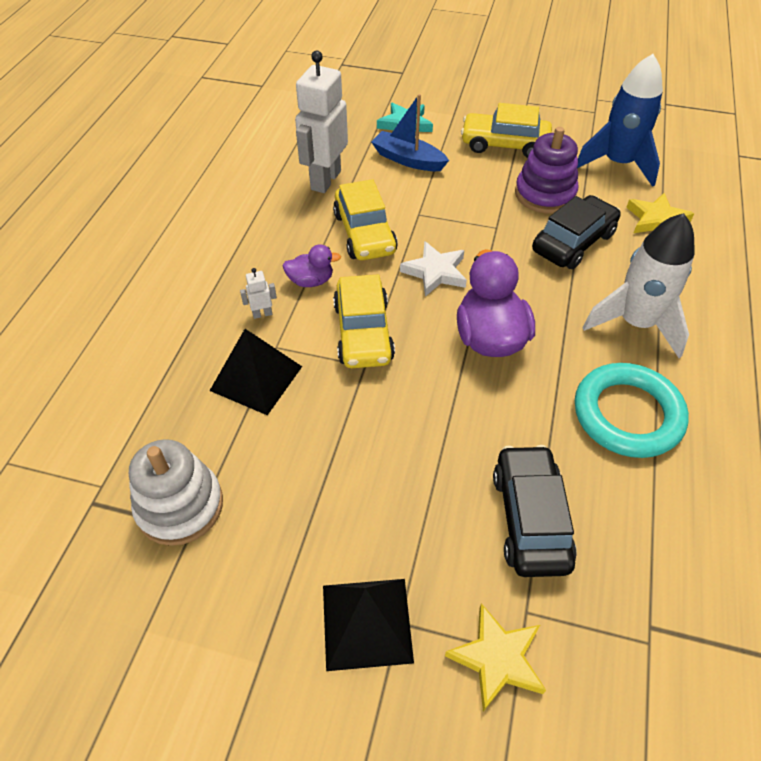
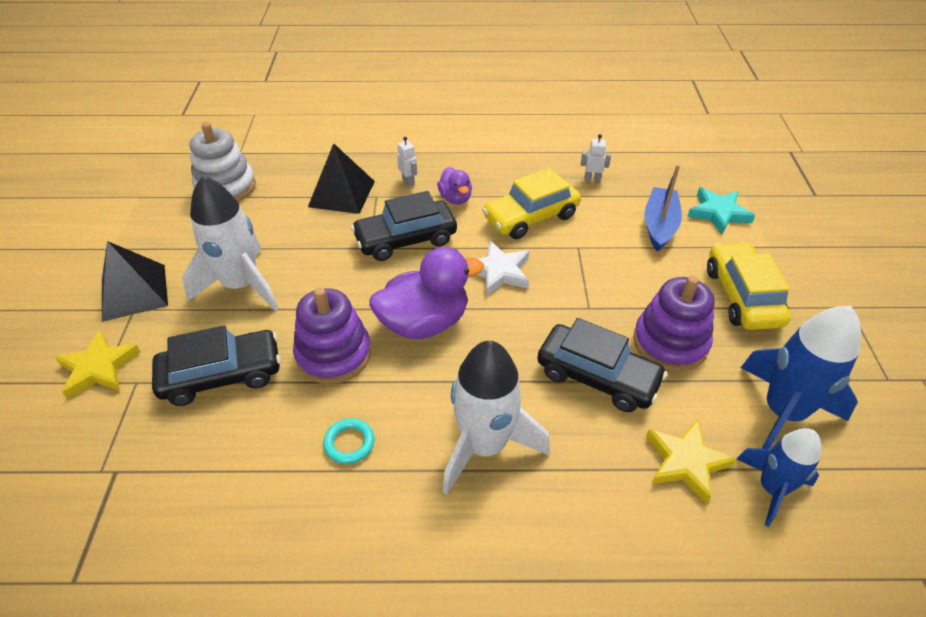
camera: 75 degrees right, 5 degrees down
white robot [295,51,348,193] -> white robot [581,134,611,182], size x0.40
yellow car [333,275,395,368] -> black car [351,191,457,261]
turquoise ring [575,363,689,458] -> turquoise ring [323,418,375,464], size x0.43
none -> white rocket [182,176,279,311]
none -> purple stacking toy [293,288,372,384]
none -> blue rocket [737,428,821,527]

